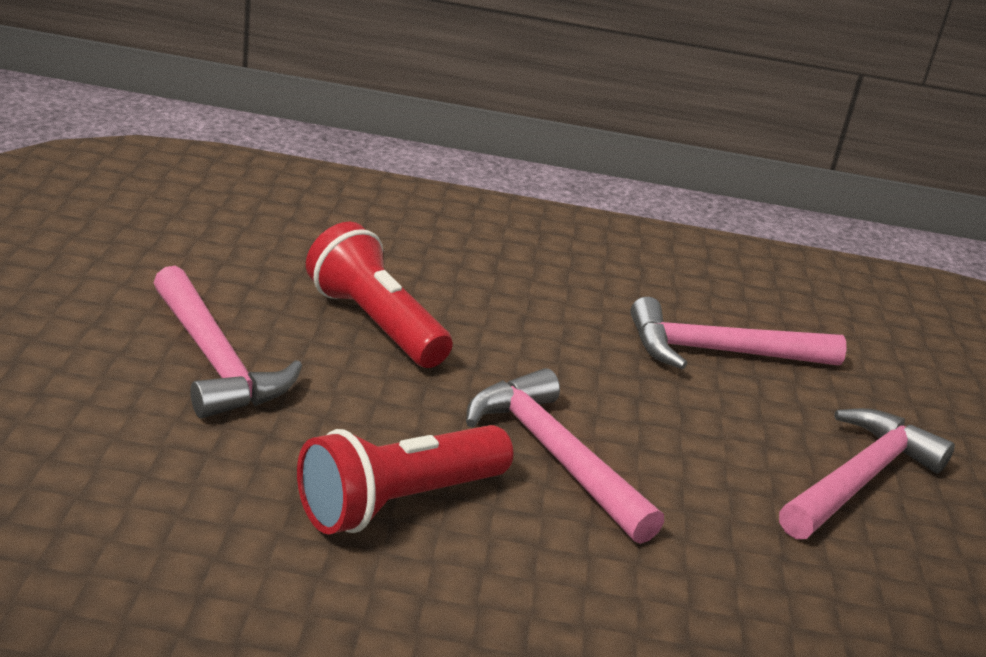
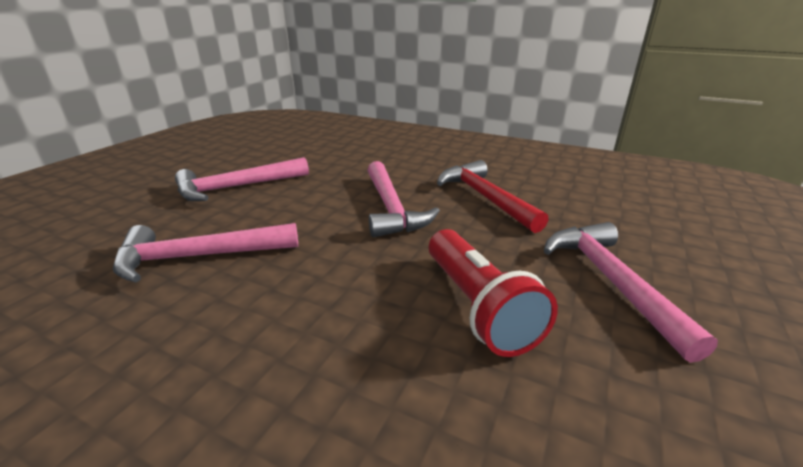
camera: 155 degrees left, 0 degrees up
red flashlight [297,425,513,534] -> red hammer [437,160,549,233]
pink hammer [630,297,847,369] -> pink hammer turned 150 degrees clockwise [113,223,298,282]

